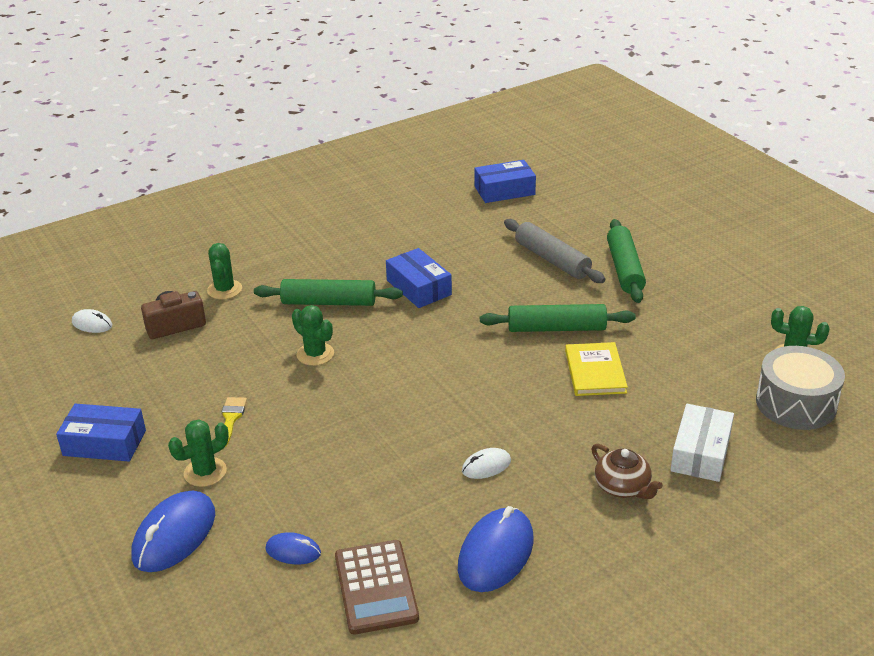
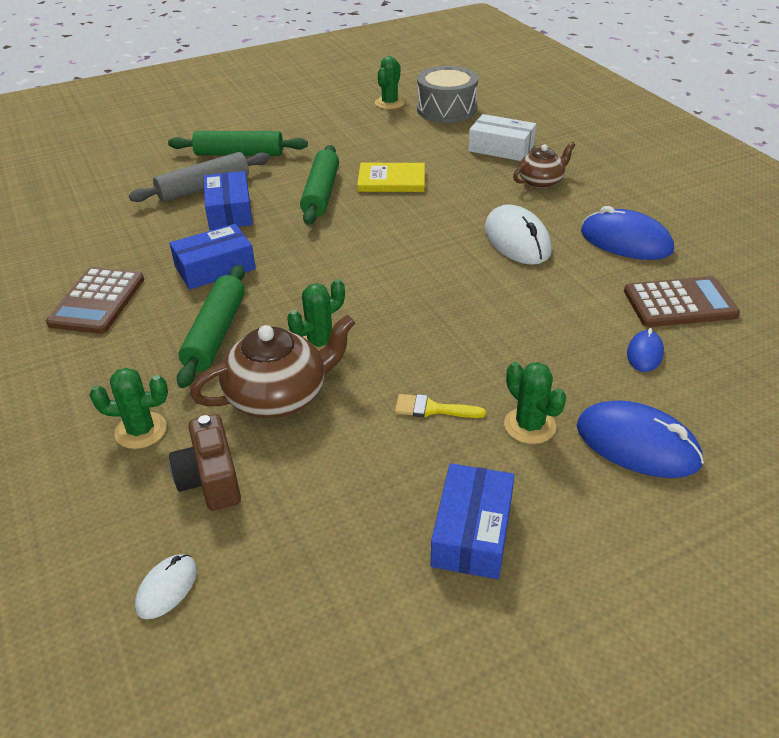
camera: 85 degrees left, 5 degrees up
white mouse [462,448,511,479] -> white mouse [485,204,552,265], size x1.90
blue box [474,160,536,203] -> blue box moved to [204,171,253,230]
none -> brown calculator [46,267,144,334]
none -> brown teapot [190,314,355,418]

